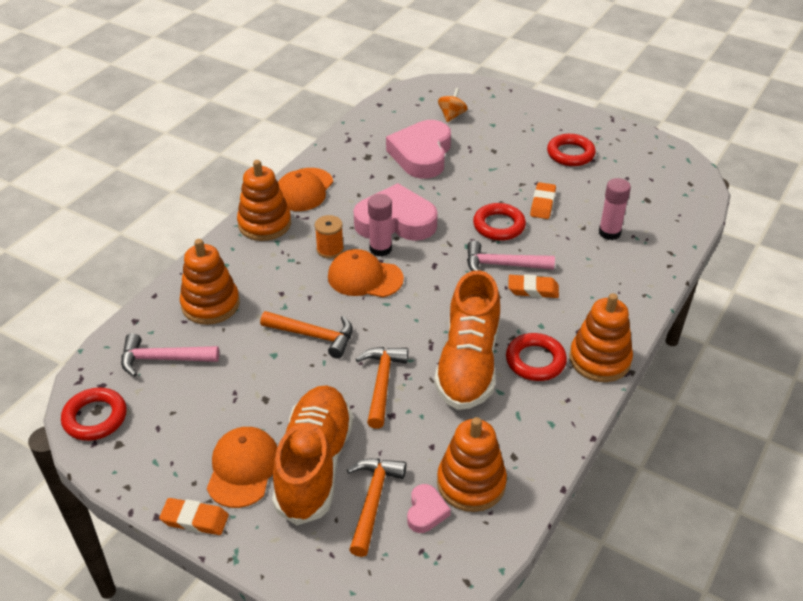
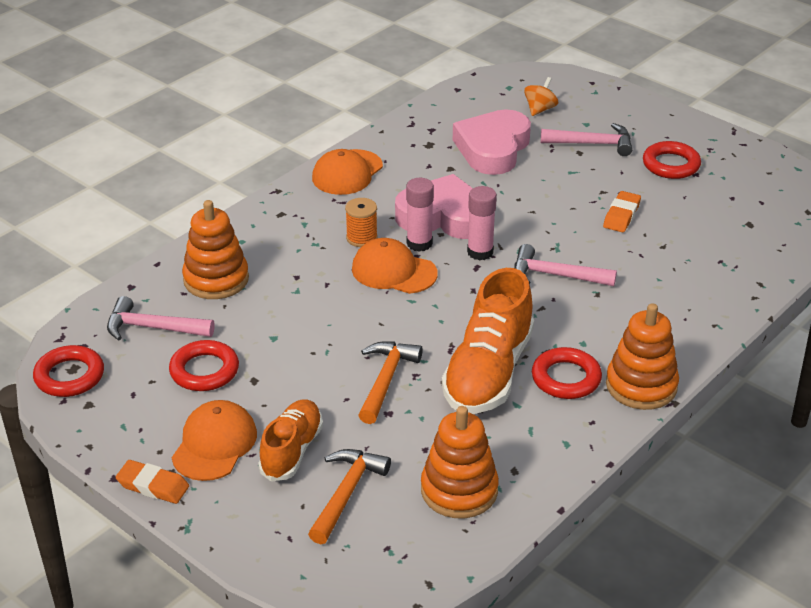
camera: 10 degrees right, 5 degrees down
orange stacking toy [237,160,291,241] -> none
orange hammer [260,311,353,358] -> none
orange shoe [272,385,353,525] -> orange shoe [258,399,323,482], size x0.61
pink heart [407,484,451,533] -> none
red ring [473,203,526,241] -> red ring moved to [169,340,239,391]
orange eraser [508,274,559,298] -> none
pink glue stick [599,178,631,240] -> pink glue stick moved to [467,186,497,260]
none -> pink hammer [541,123,632,156]

